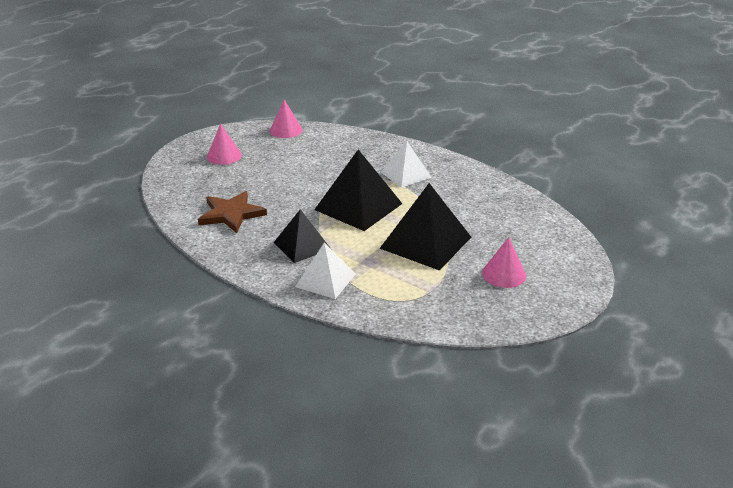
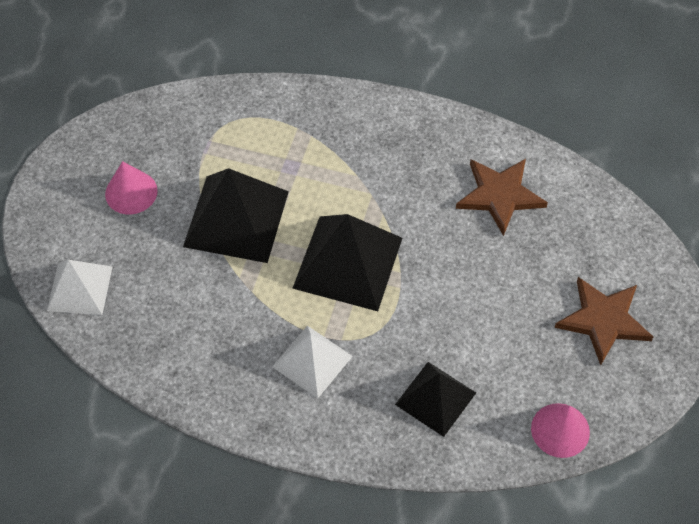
camera: 160 degrees right, 25 degrees up
pink cone [207,124,242,165] -> brown star [554,277,653,365]
black pyramid [274,209,331,263] -> black pyramid moved to [395,362,476,437]
white pyramid [295,243,355,299] -> white pyramid moved to [47,260,112,315]

